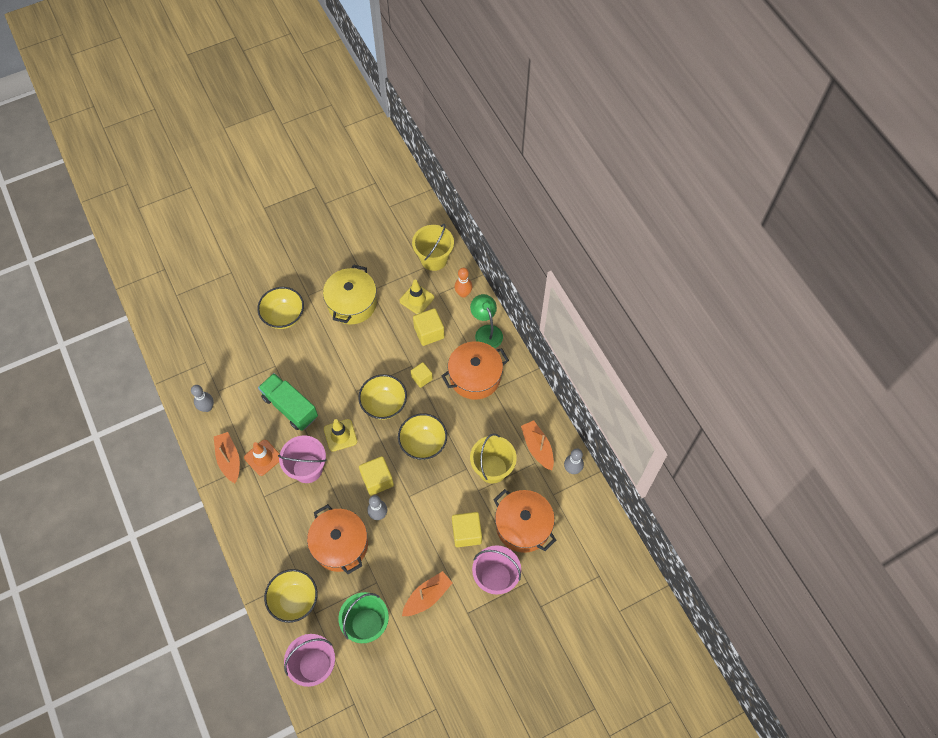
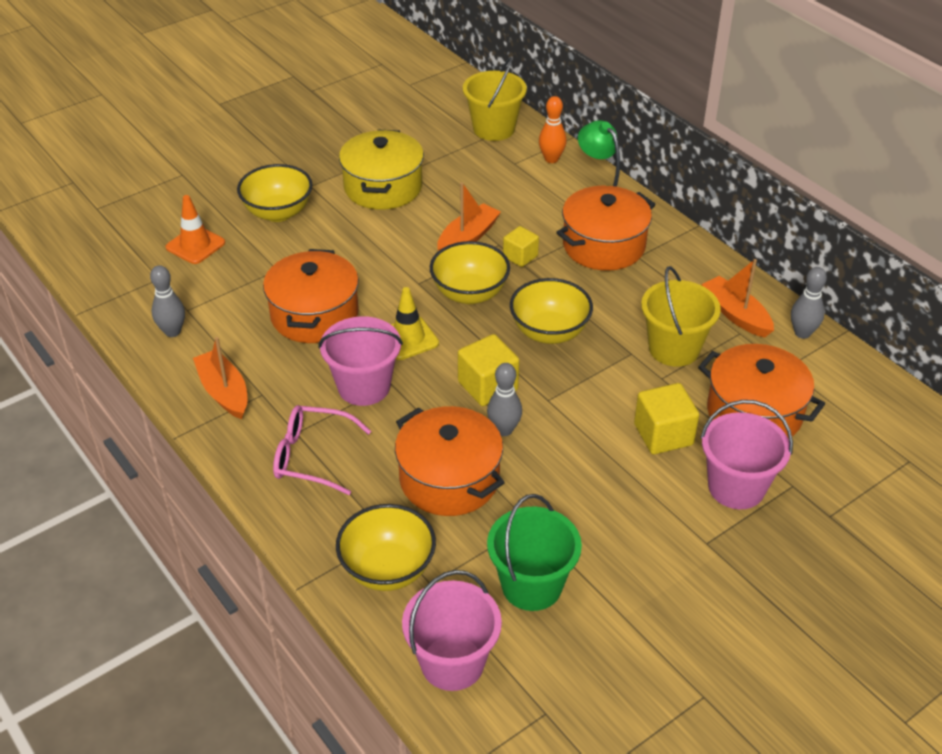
camera: 10 degrees left, 20 degrees down
orange traffic cone [244,440,280,476] -> orange traffic cone moved to [165,195,225,264]
green truck [258,373,318,431] -> orange pot [263,249,359,343]
yellow traffic cone [399,280,434,314] -> none
orange boat [402,571,453,616] -> orange boat moved to [437,182,501,250]
yellow cube [413,308,445,346] -> none
none -> pink glasses [273,405,371,495]

